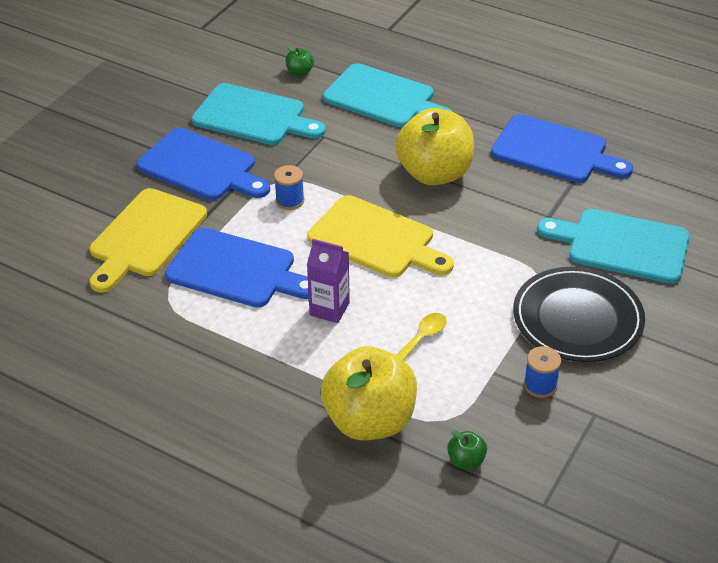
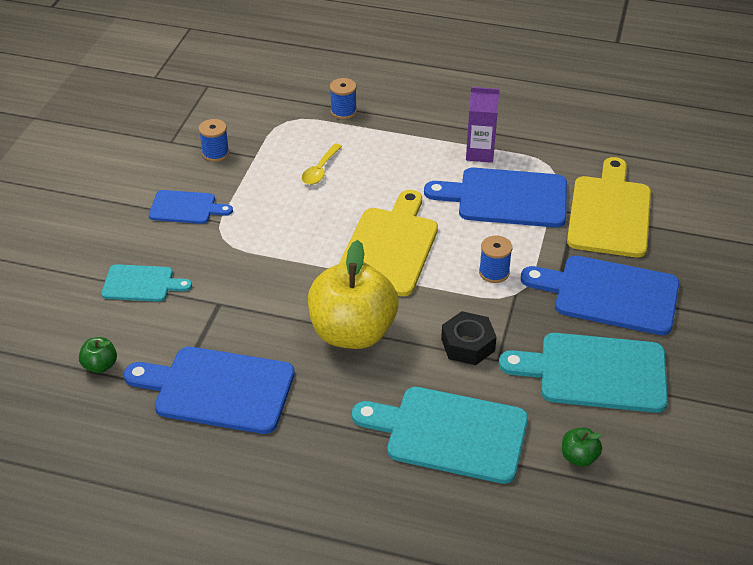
camera: 165 degrees right, 0 degrees up
yellow cutting board [307,195,454,277] -> yellow cutting board turned 90 degrees clockwise [339,190,438,296]
purple carton [307,239,350,323] -> purple carton moved to [466,87,500,163]
yellow apple [321,346,417,440] -> blue spool [330,78,357,119]
green apple [447,430,487,469] -> green apple moved to [79,337,117,373]
black plate [513,267,645,362] -> blue cutting board [149,190,233,224]
turquoise cutting board [537,209,690,284] -> turquoise cutting board [101,264,192,302], size x0.57
none -> black nut [441,311,497,365]

